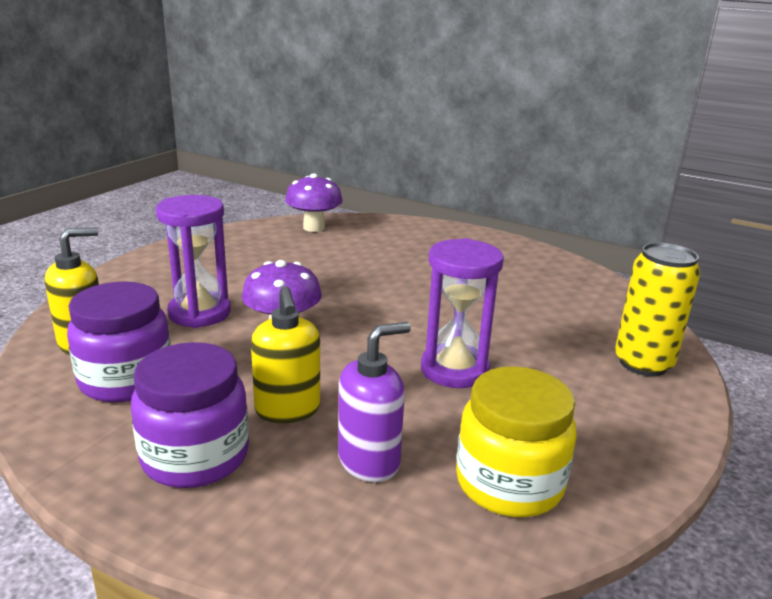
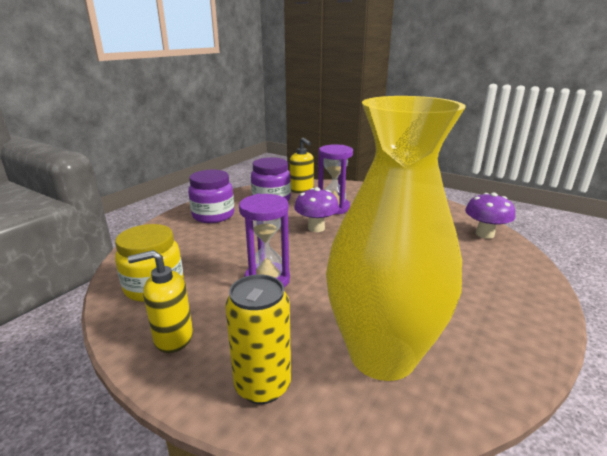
camera: 95 degrees right, 0 degrees up
yellow soap dispenser [251,286,320,423] -> yellow soap dispenser moved to [128,250,193,353]
purple soap dispenser [338,322,411,482] -> none
none -> yellow vase [326,96,466,381]

